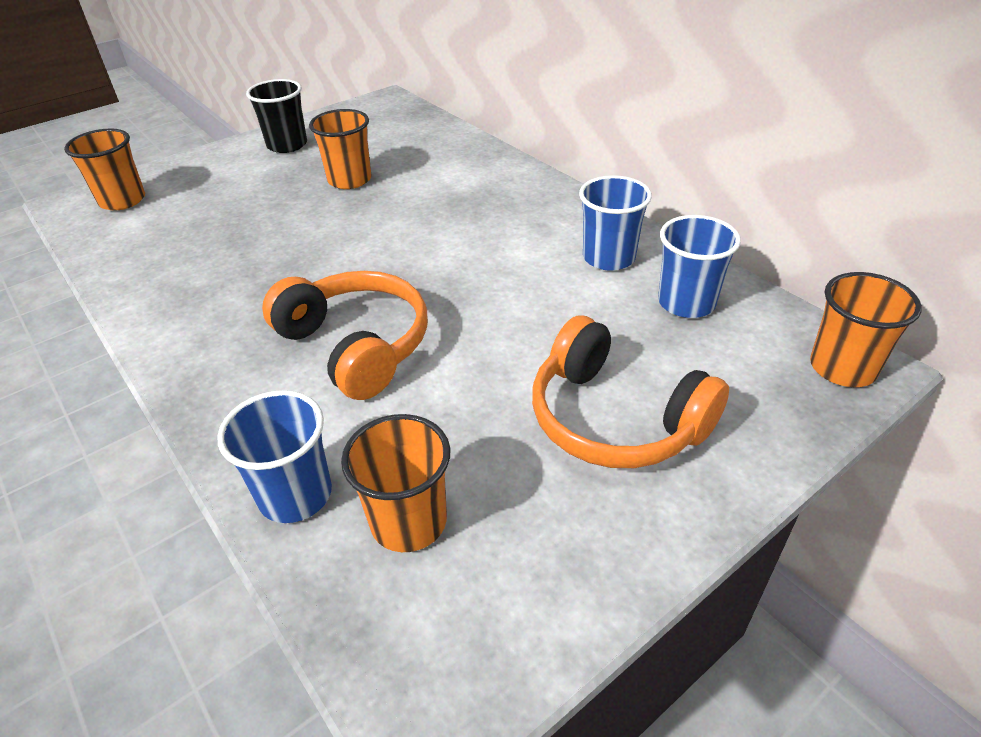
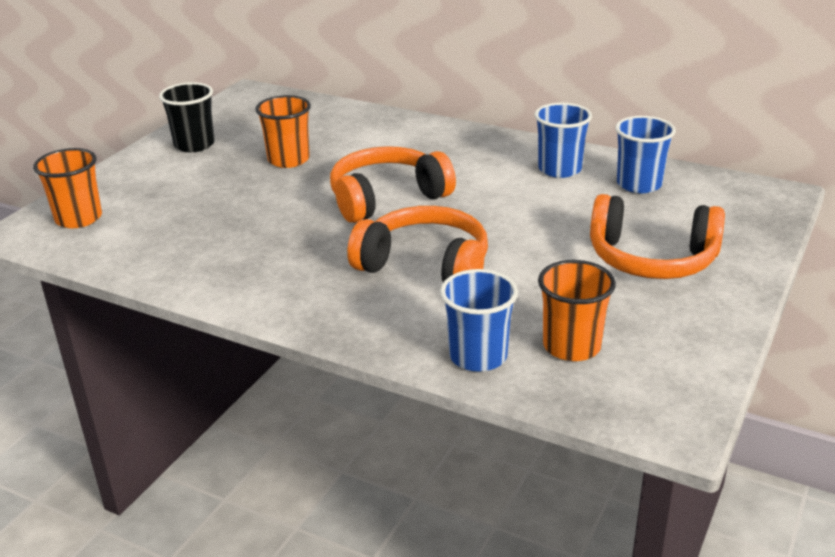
camera: 25 degrees left, 10 degrees down
orange cup [810,272,922,387] -> none
none -> orange headphones [330,146,456,223]

